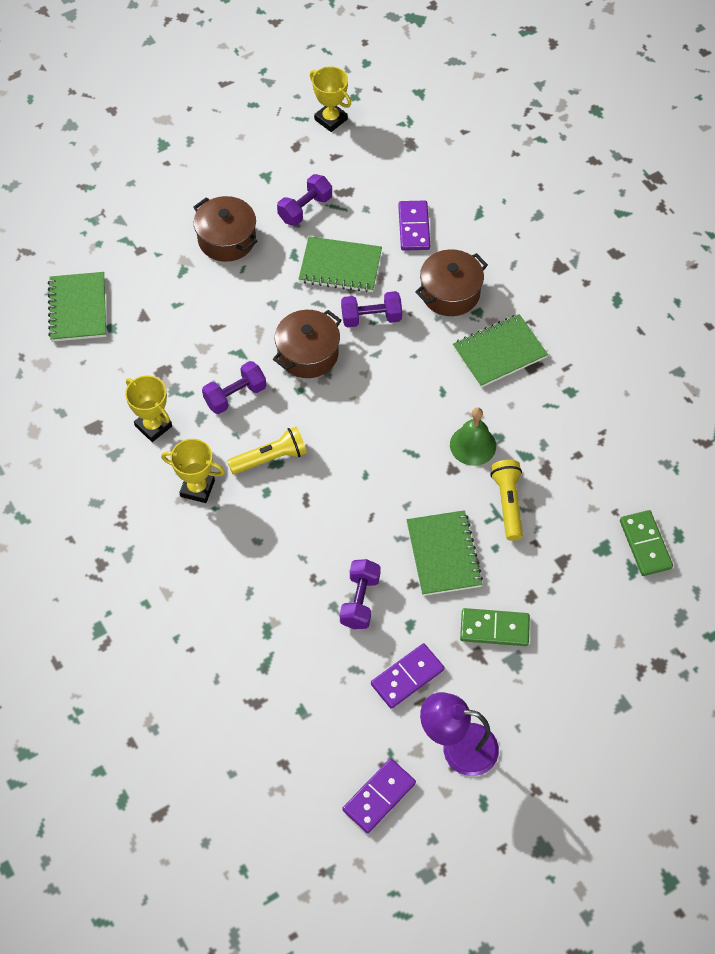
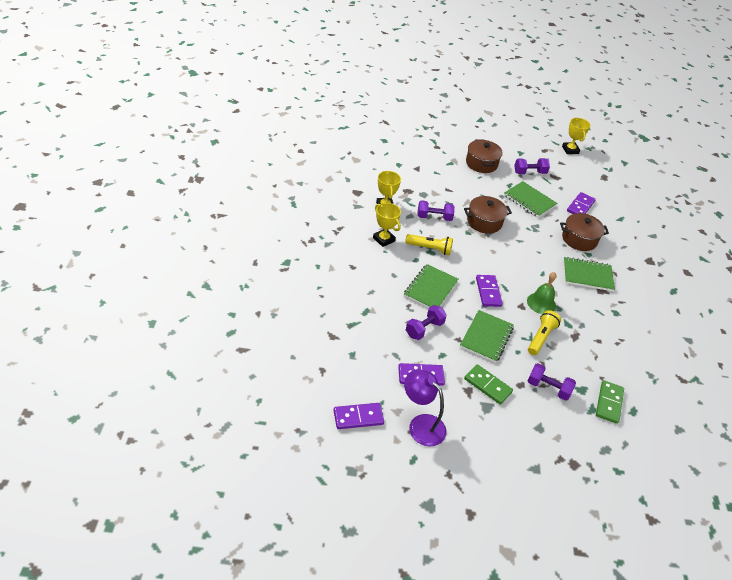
camera: 30 degrees right, 15 degrees down
green notebook [48,272,106,342] -> green notebook moved to [404,264,458,308]
purple dumbbell [341,291,402,328] -> purple dumbbell moved to [528,363,576,401]
none -> purple domino [476,275,503,307]

